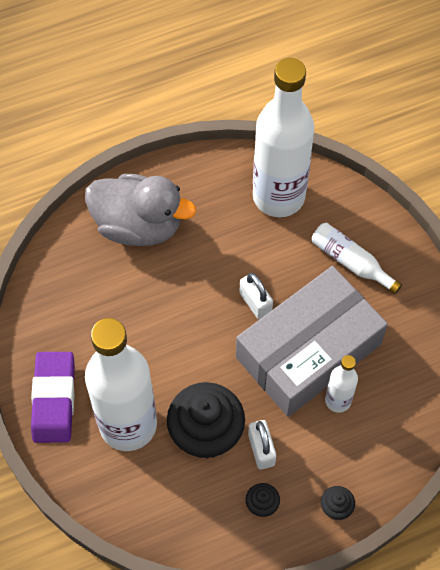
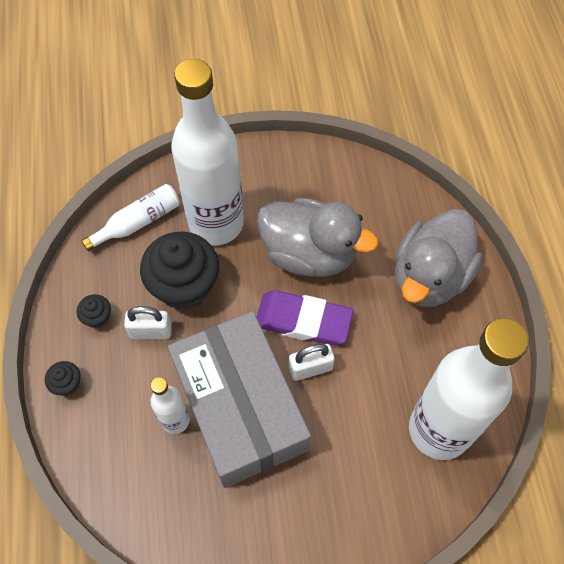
camera: 105 degrees right, 0 degrees up
purple eraser [31,352,75,443] -> purple eraser moved to [257,290,353,346]
white bottle [312,223,402,294] -> white bottle moved to [81,184,180,251]
none -> grey duck [256,198,378,277]

